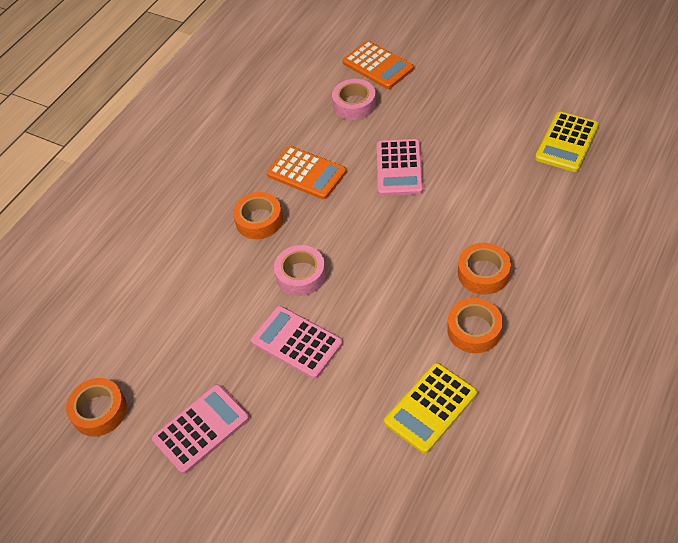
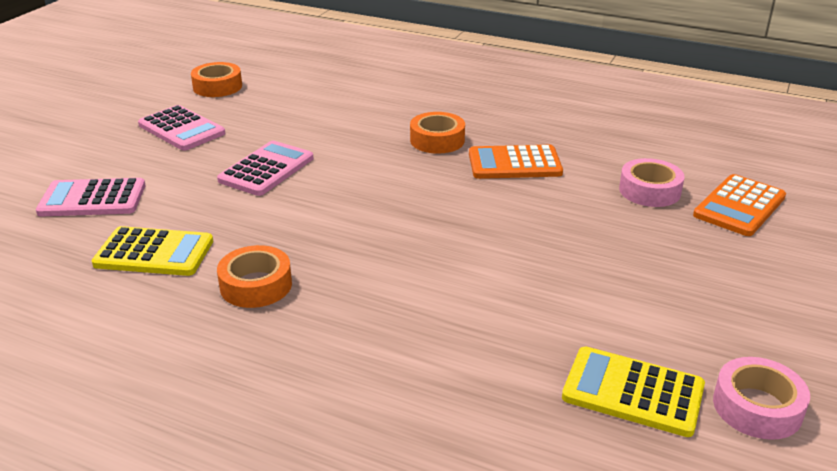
camera: 80 degrees right, 20 degrees down
orange calculator [267,146,346,199] -> orange calculator turned 60 degrees clockwise [469,145,563,179]
pink tape [274,245,326,296] -> pink tape moved to [713,357,810,440]
pink calculator [377,139,423,196] -> pink calculator moved to [36,178,145,216]
yellow calculator [384,363,477,454] -> yellow calculator turned 150 degrees clockwise [91,226,213,276]
orange tape [458,243,511,295] -> none

